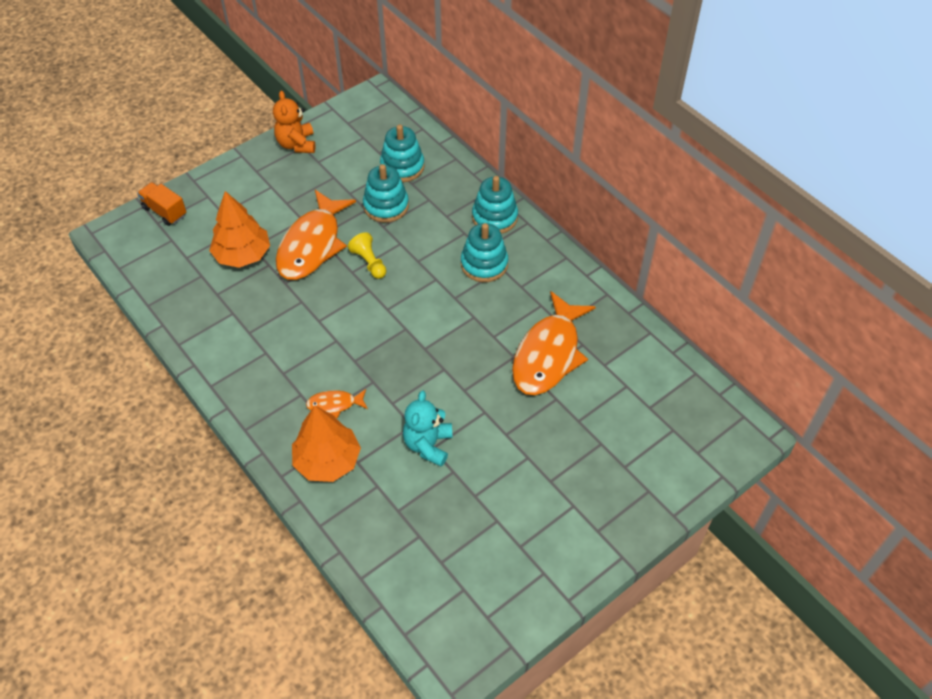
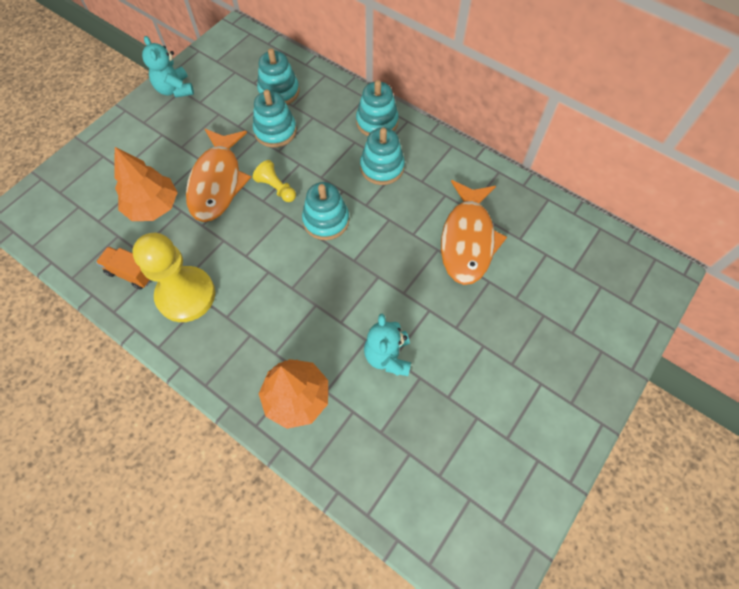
camera: 15 degrees left, 10 degrees up
orange truck [137,182,186,226] -> orange truck moved to [96,246,151,290]
orange teddy bear [273,91,315,153] -> turquoise teddy bear [142,36,194,97]
orange fish [306,389,368,419] -> none
none -> yellow pawn [132,233,215,322]
none -> turquoise stacking toy [302,182,349,240]

